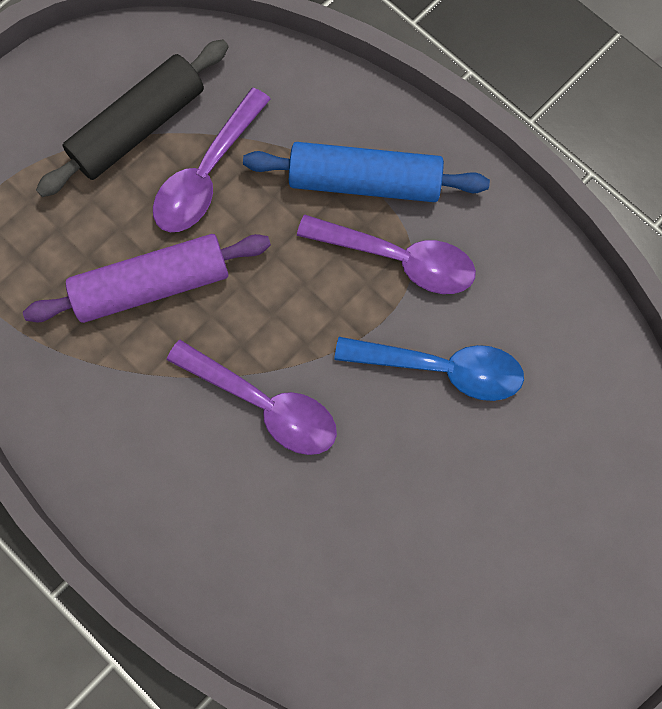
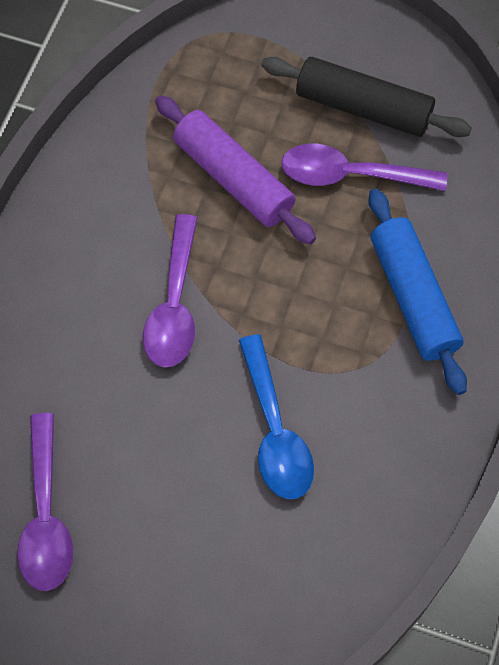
camera: 65 degrees right, 10 degrees down
purple spoon [297,215,476,294] -> purple spoon moved to [17,413,73,591]

